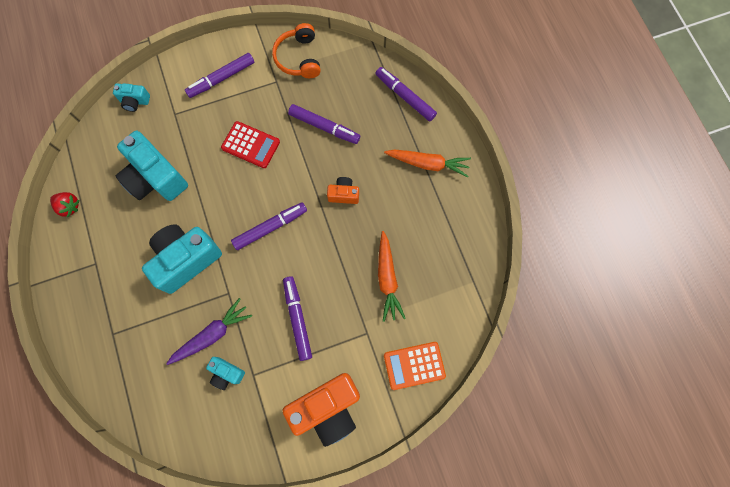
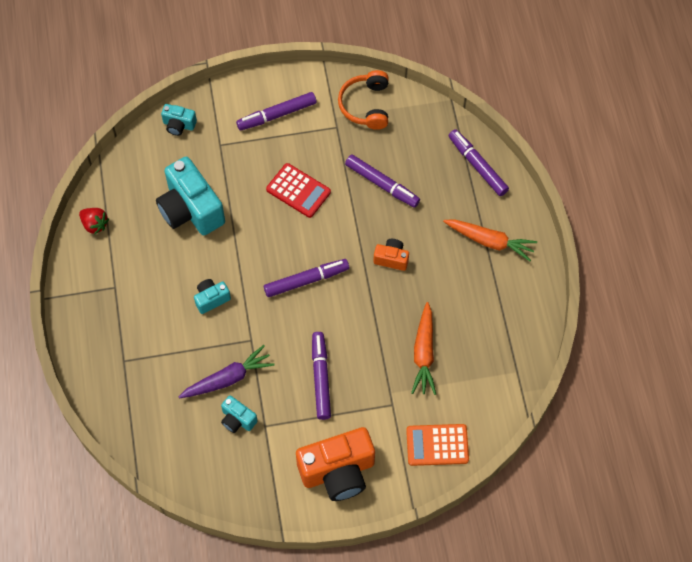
camera: 10 degrees right, 10 degrees down
turquoise camera [142,224,222,294] -> turquoise camera [194,279,231,314], size x0.48

